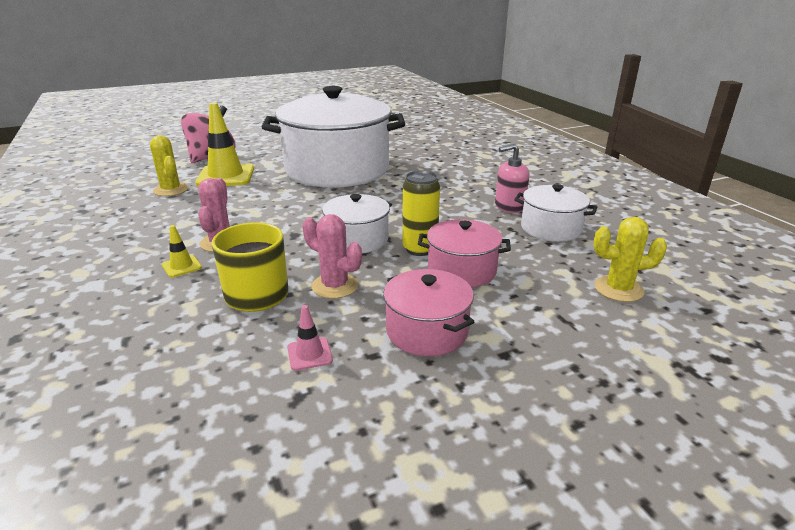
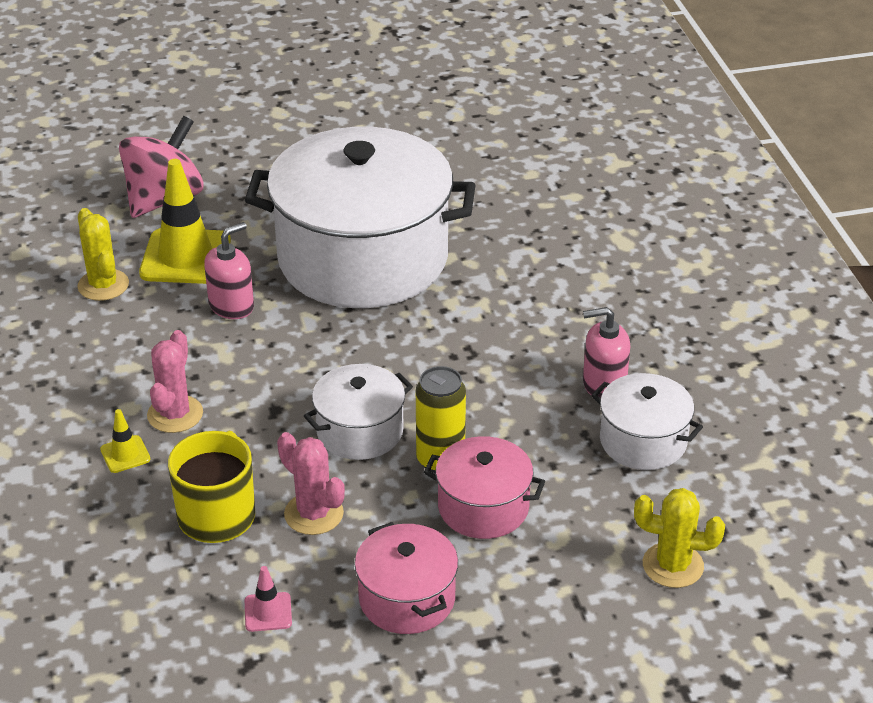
camera: 10 degrees right, 10 degrees up
none -> pink soap dispenser [204,222,254,319]

